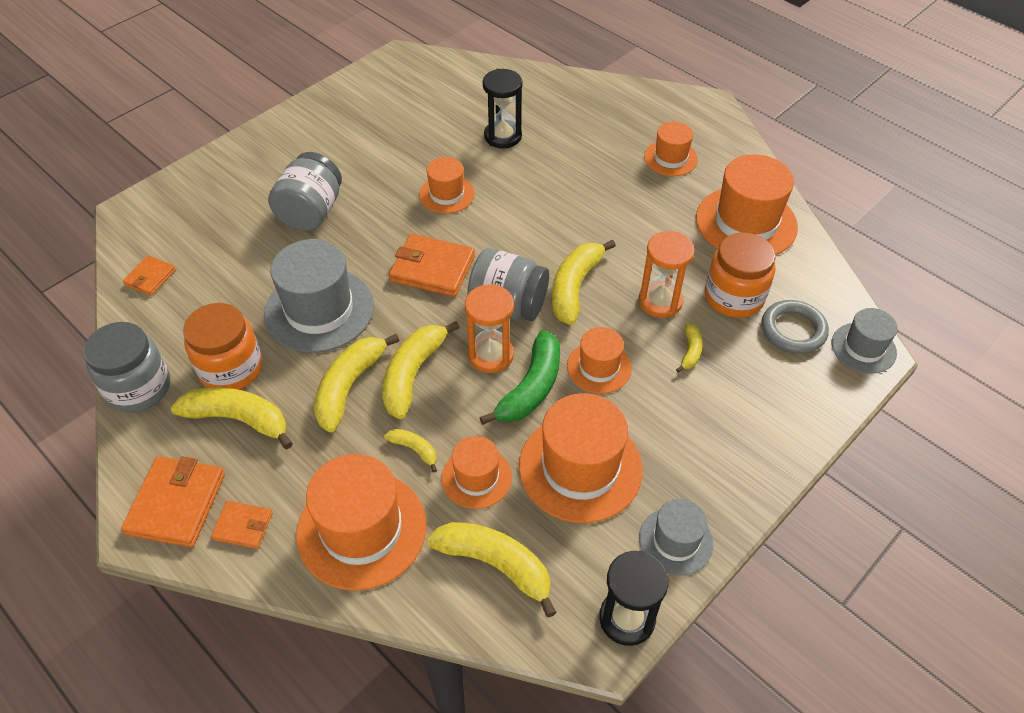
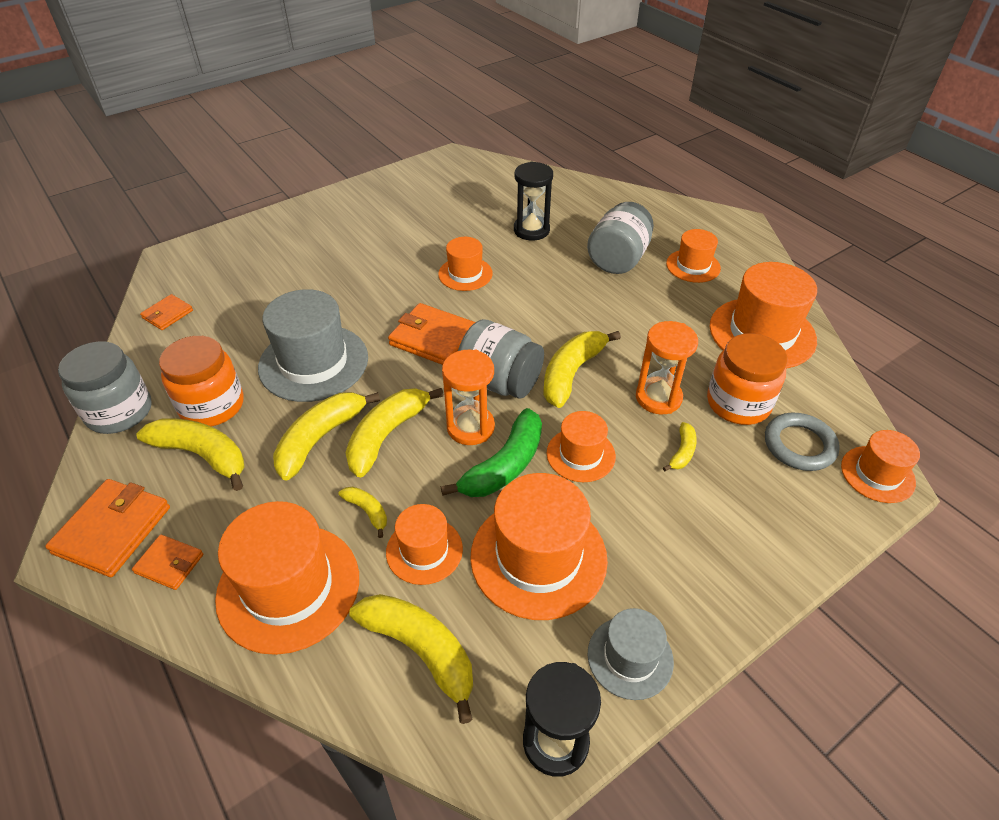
camera: 10 degrees right, 5 degrees down
grey jar [268,152,342,231] -> grey jar moved to [587,202,654,274]
grey hat [832,308,898,373] -> orange hat [841,430,920,503]

